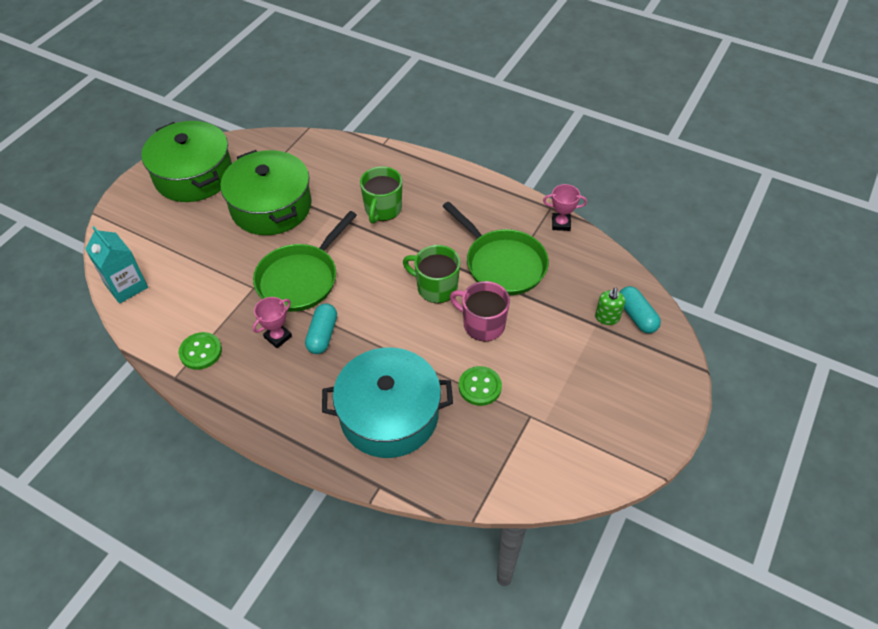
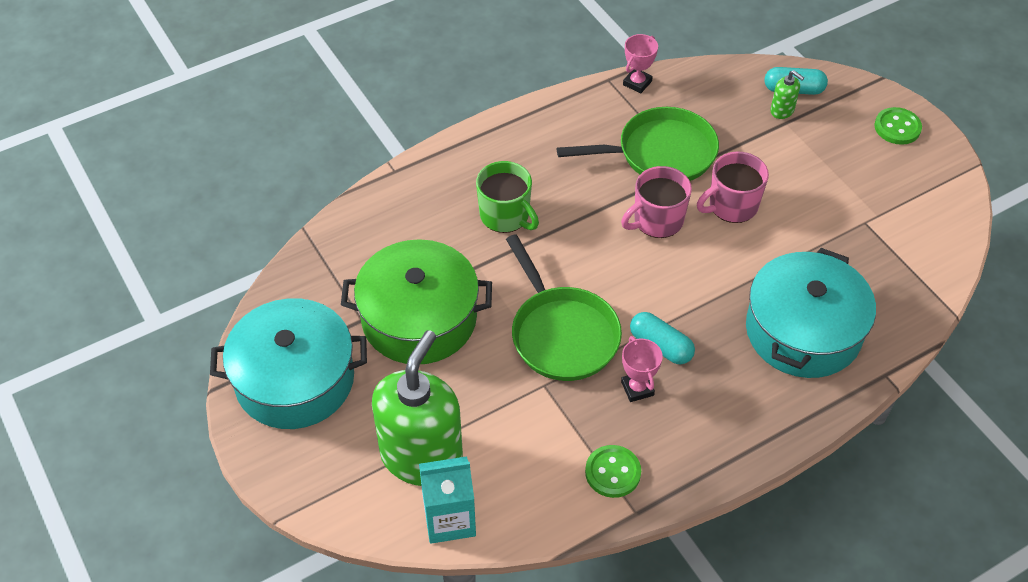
camera: 60 degrees left, 0 degrees up
green pot [141,121,232,202] -> turquoise pot [210,298,367,429]
green mug [403,245,460,303] -> pink mug [621,166,692,238]
green button [459,366,502,406] -> green button moved to [874,107,922,145]
none -> green soap dispenser [372,330,463,486]

